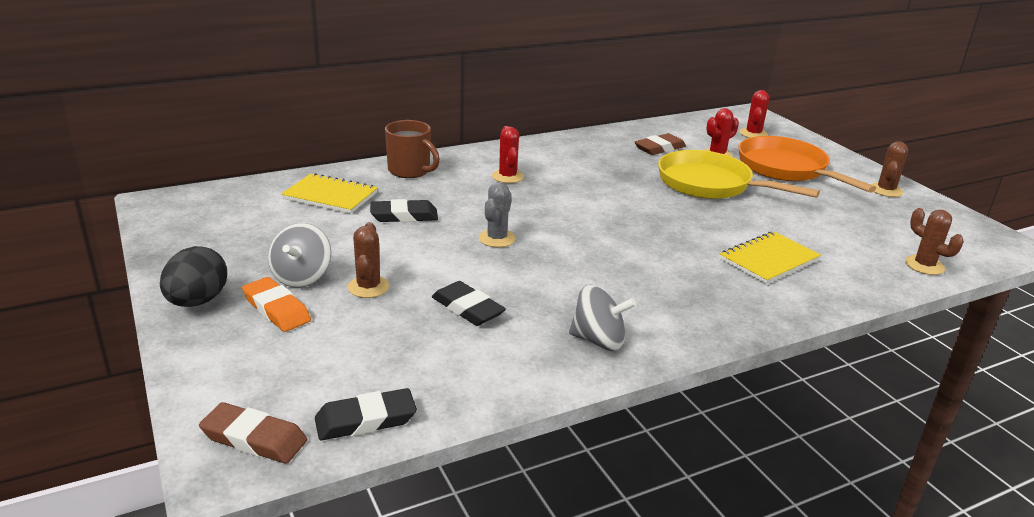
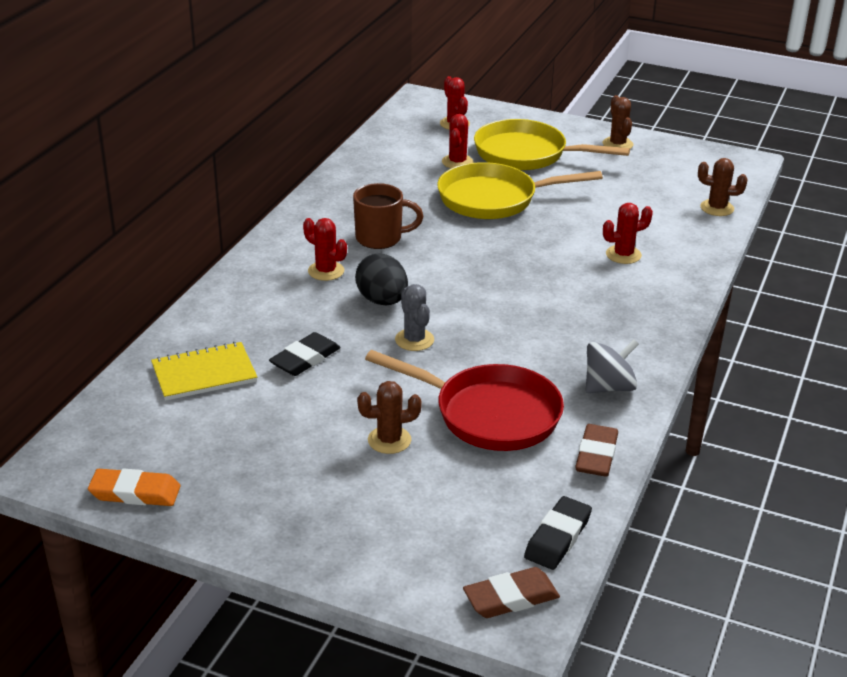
camera: 40 degrees left, 5 degrees up
black egg [160,246,227,307] -> black egg moved to [355,253,408,305]
orange eraser [242,277,311,332] -> orange eraser moved to [88,468,181,506]
grey spinning top [268,223,331,288] -> none
brown cactus [348,222,390,298] -> brown cactus turned 60 degrees counterclockwise [357,381,422,454]
brown mug [385,120,440,178] -> brown mug moved to [353,183,423,249]
black eraser [432,281,506,326] -> red pan [365,350,564,451]
brown eraser [635,133,686,155] -> brown eraser moved to [575,424,618,477]
yellow notebook [720,231,821,284] -> red cactus [603,203,653,264]
orange pan [738,136,876,193] -> yellow pan [474,119,630,170]

